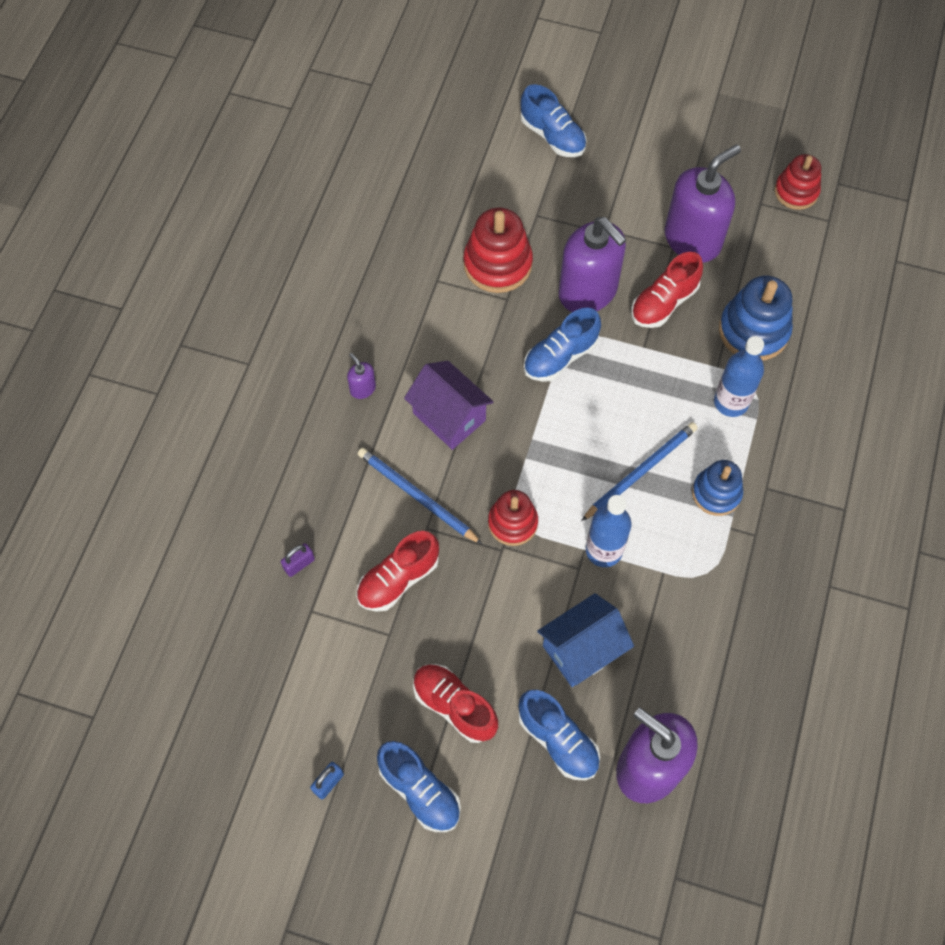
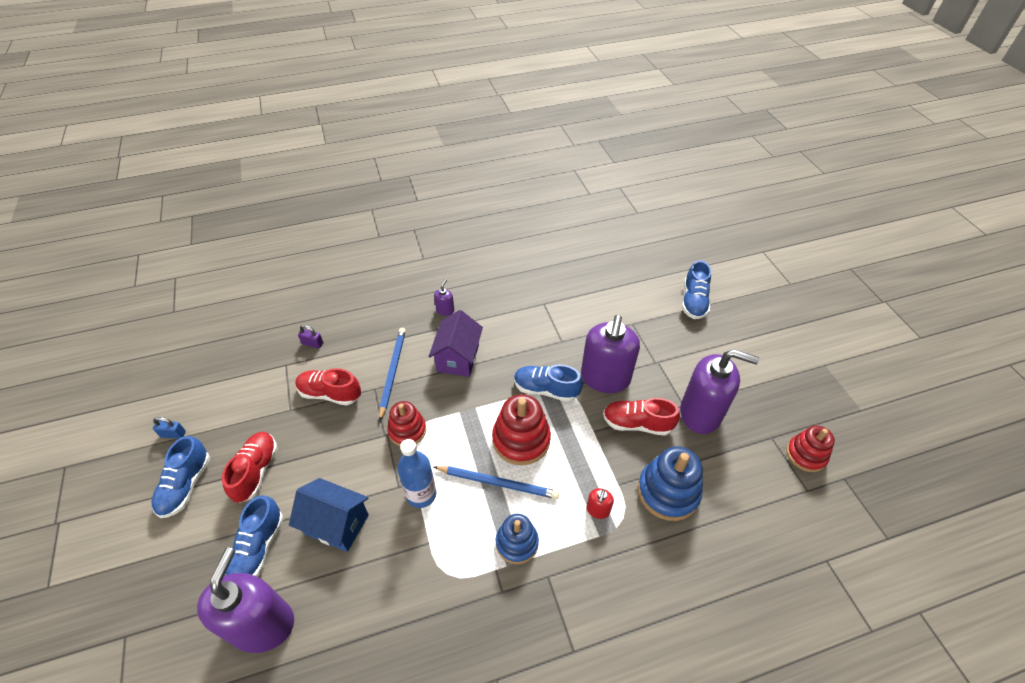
camera: 55 degrees right, 15 degrees down
red stacking toy [463,208,533,293] -> red stacking toy moved to [492,394,551,465]
blue bottle [714,336,764,417] -> red soap dispenser [586,488,614,519]

